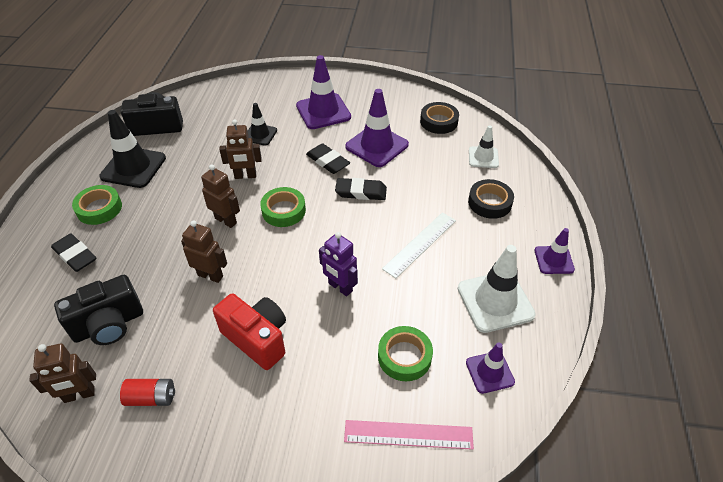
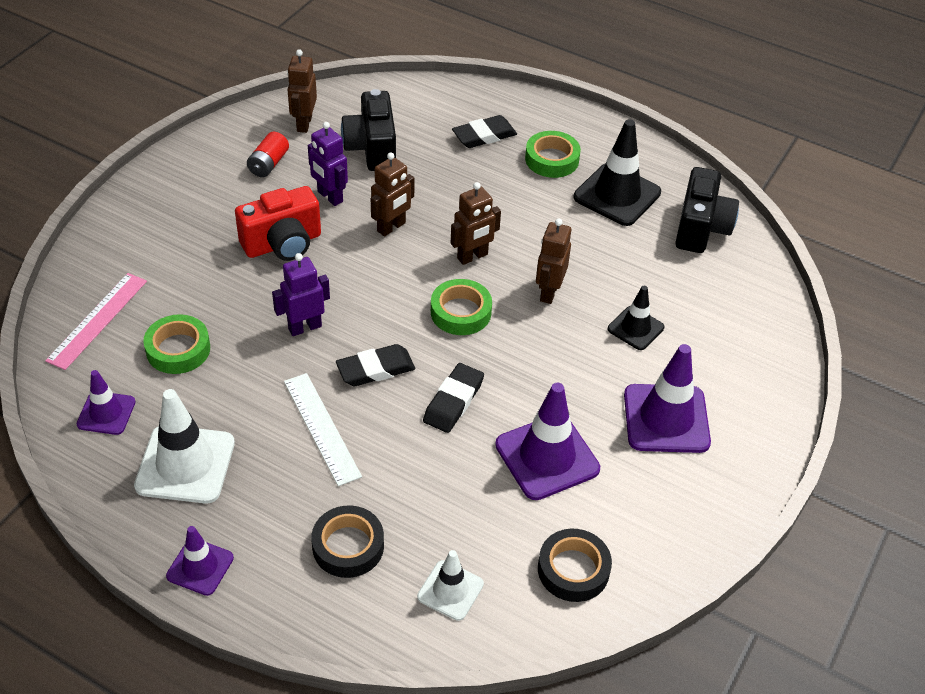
camera: 110 degrees right, 0 degrees up
black eraser [306,143,350,174] -> black eraser moved to [336,344,415,386]
none -> purple robot [308,122,348,206]

